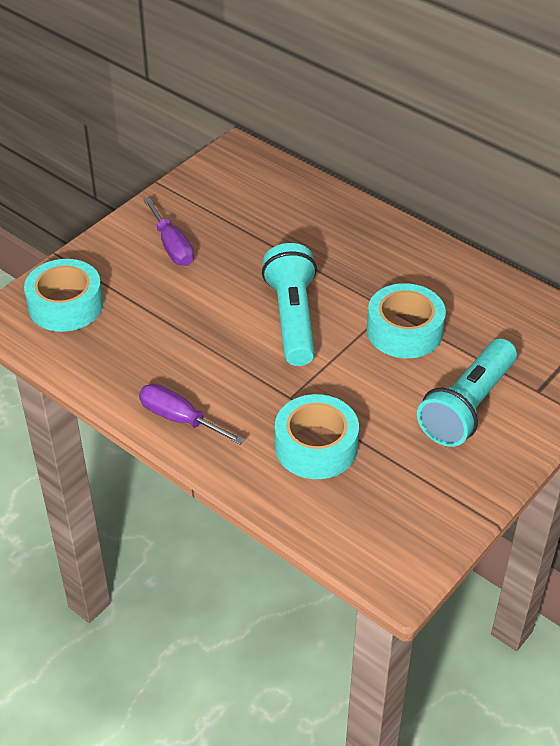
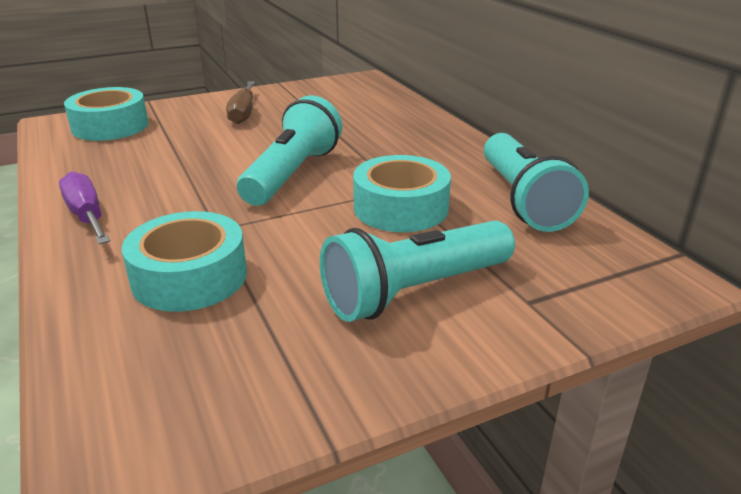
camera: 25 degrees right, 15 degrees down
purple screwdriver [144,198,194,266] -> brown screwdriver [226,81,255,124]
none -> turquoise flashlight [484,133,589,232]

